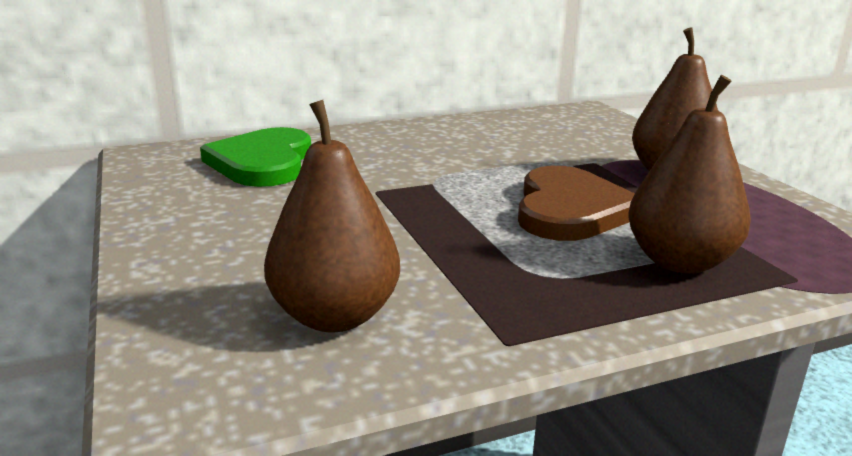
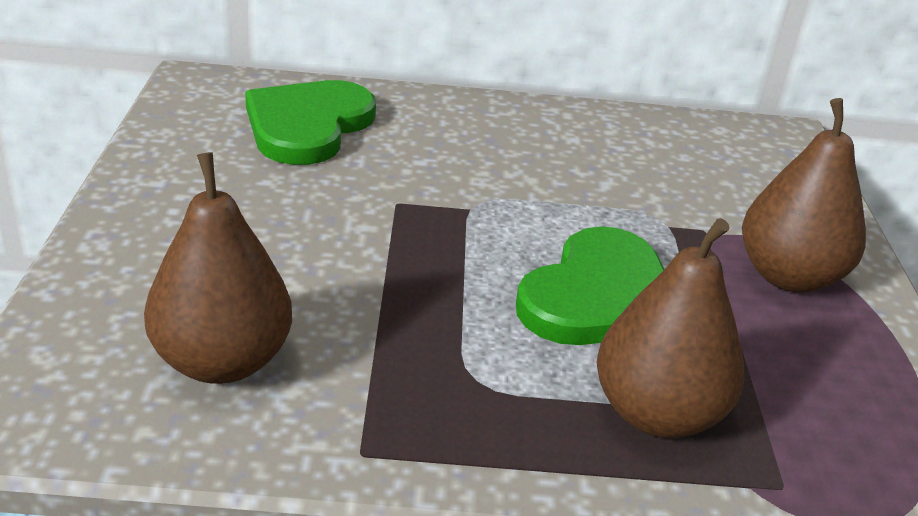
camera: 20 degrees right, 10 degrees up
brown heart [518,166,635,241] -> green heart [516,226,664,345]

